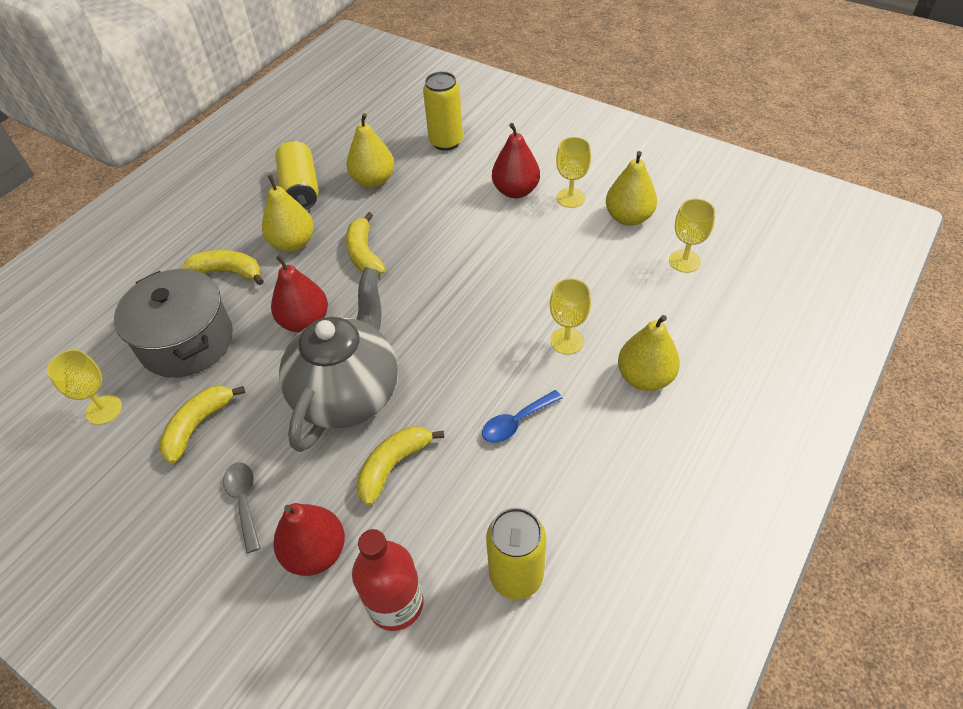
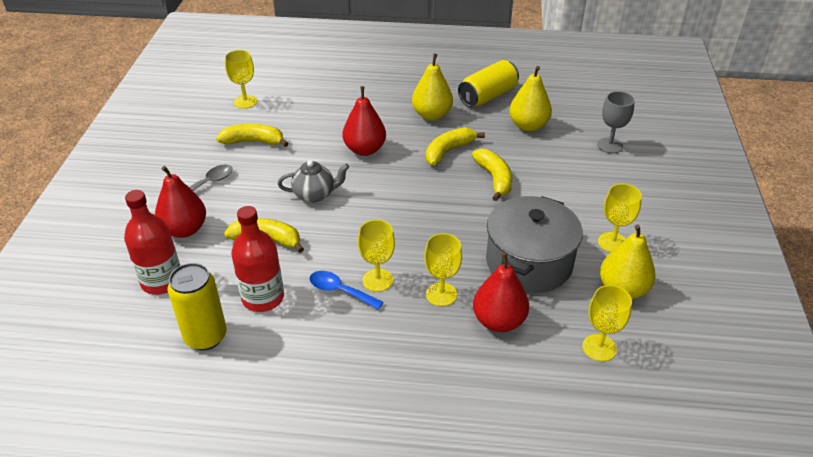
camera: 60 degrees right, 10 degrees down
grey pot [114,269,233,378] -> grey pot moved to [486,196,583,293]
yellow banana [182,250,264,285] -> yellow banana moved to [472,149,513,201]
grey teapot [279,267,398,452] -> grey teapot [278,160,349,203], size x0.48
yellow can [423,71,463,151] -> grey goblet [597,91,635,154]
red pear [492,123,540,198] -> red pear moved to [473,253,529,332]
yellow pear [618,315,680,391] -> none
none -> red bottle [231,206,284,312]
none -> yellow goblet [358,220,395,292]

